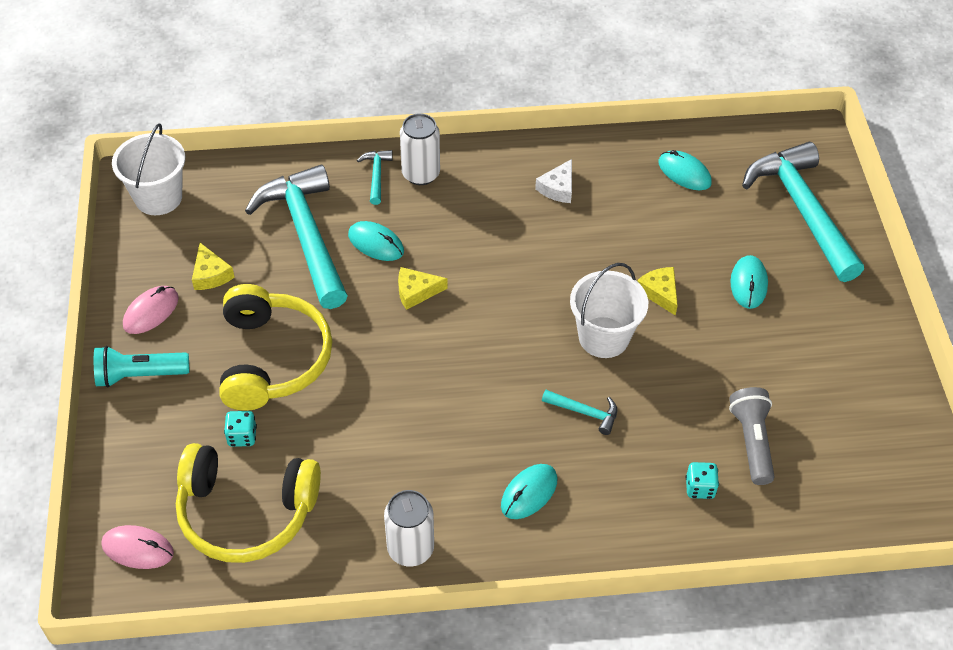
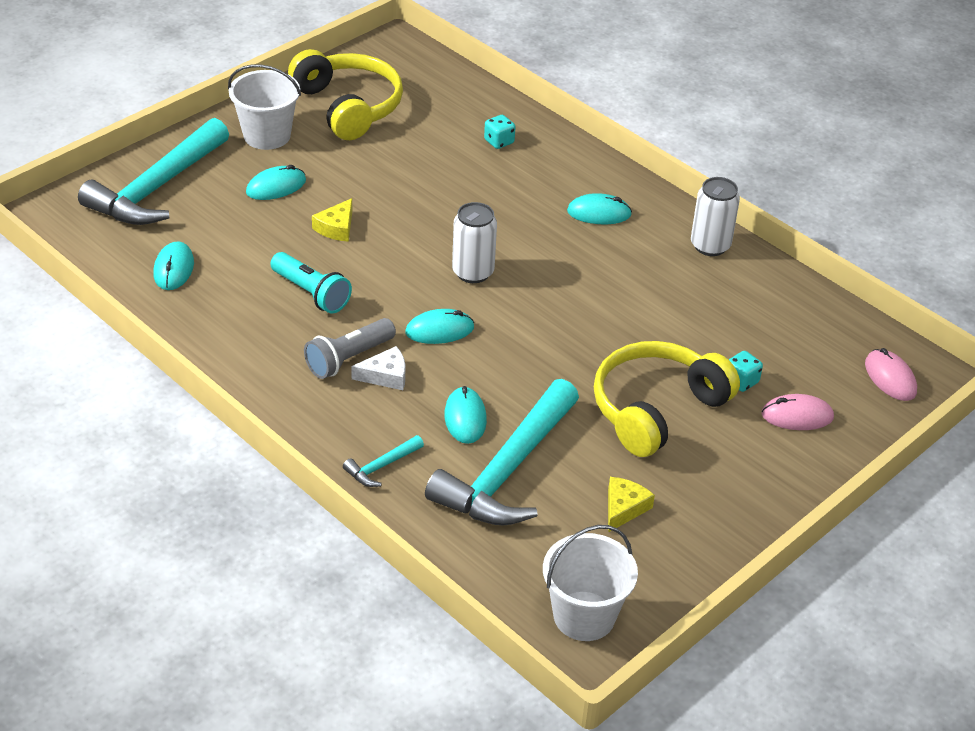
camera: 130 degrees left, 10 degrees down
turquoise flashlight [94,346,189,388] -> turquoise flashlight moved to [270,252,352,313]
pink mouse [123,286,179,334] -> pink mouse moved to [761,394,834,430]
yellow headphones [176,443,321,563] -> yellow headphones moved to [288,49,403,140]
yellow cheese [398,267,448,310] -> none
white can [400,113,440,185] -> white can moved to [452,202,497,283]
white cheese [535,159,572,203] -> white cheese moved to [351,346,405,390]
turquoise hammer [542,390,617,435] -> none
white bucket [570,263,648,358] -> white bucket moved to [228,64,301,150]
grey flashlight [729,387,775,485] -> grey flashlight moved to [304,318,396,379]
none -> turquoise mouse [405,309,474,344]

